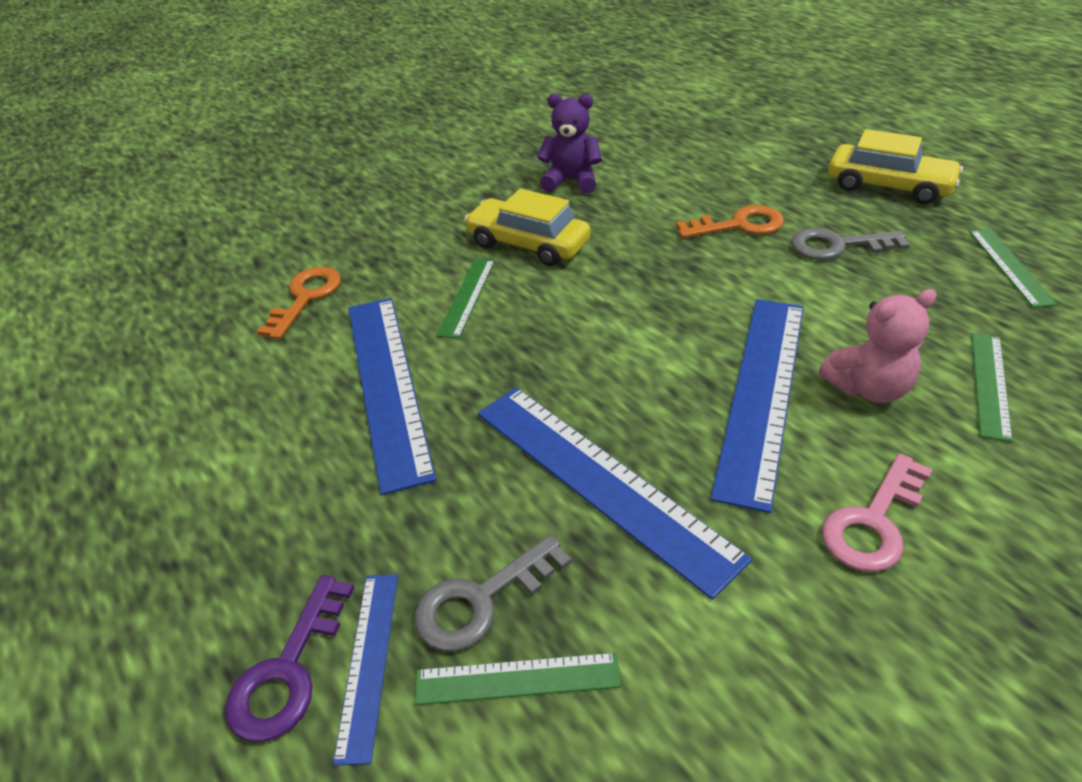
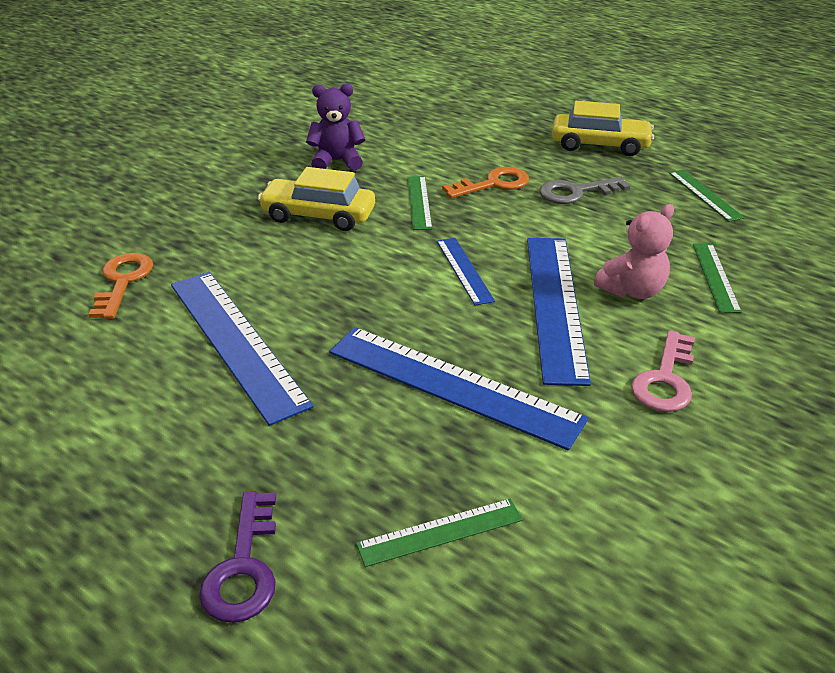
camera: 20 degrees left, 5 degrees down
blue ruler [333,575,398,766] -> blue ruler moved to [437,238,495,306]
grey key [414,535,572,651] -> none
green ruler [437,259,495,339] -> green ruler moved to [408,176,432,230]

